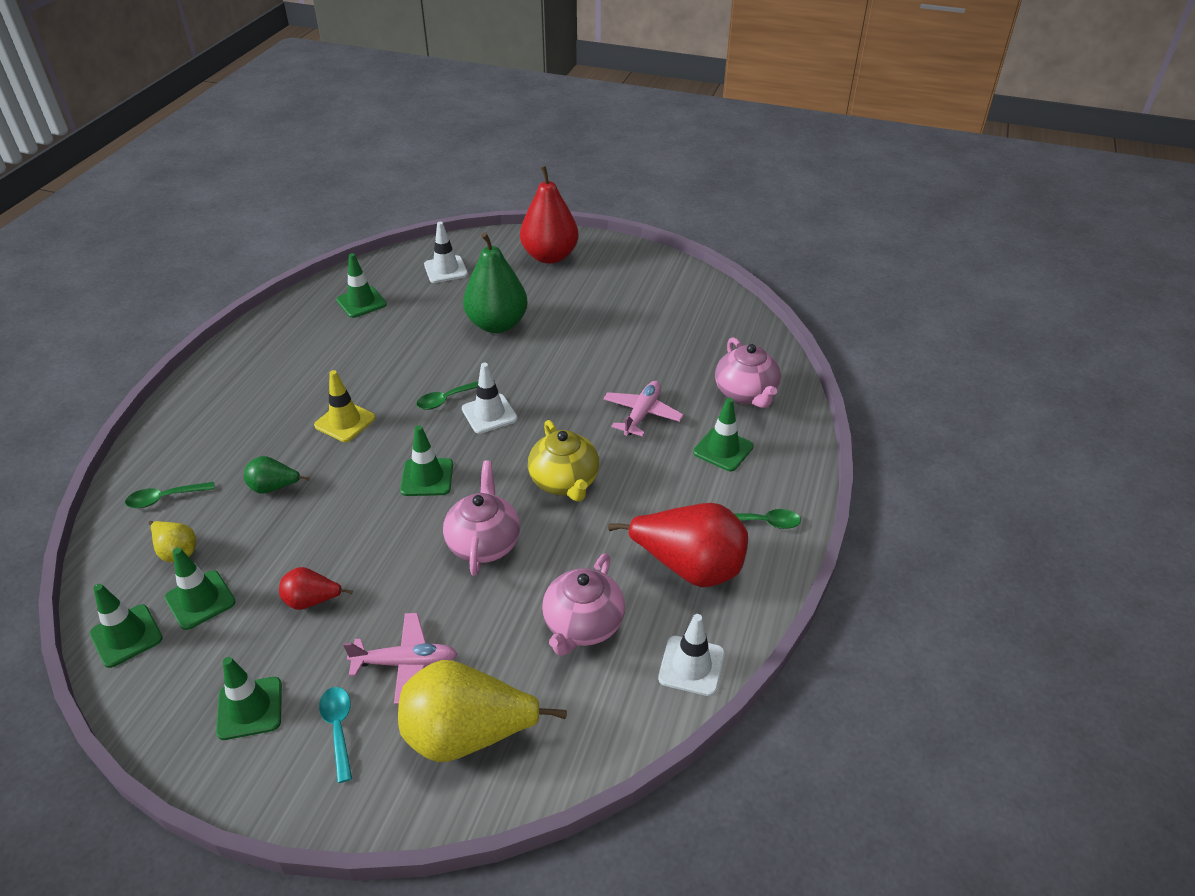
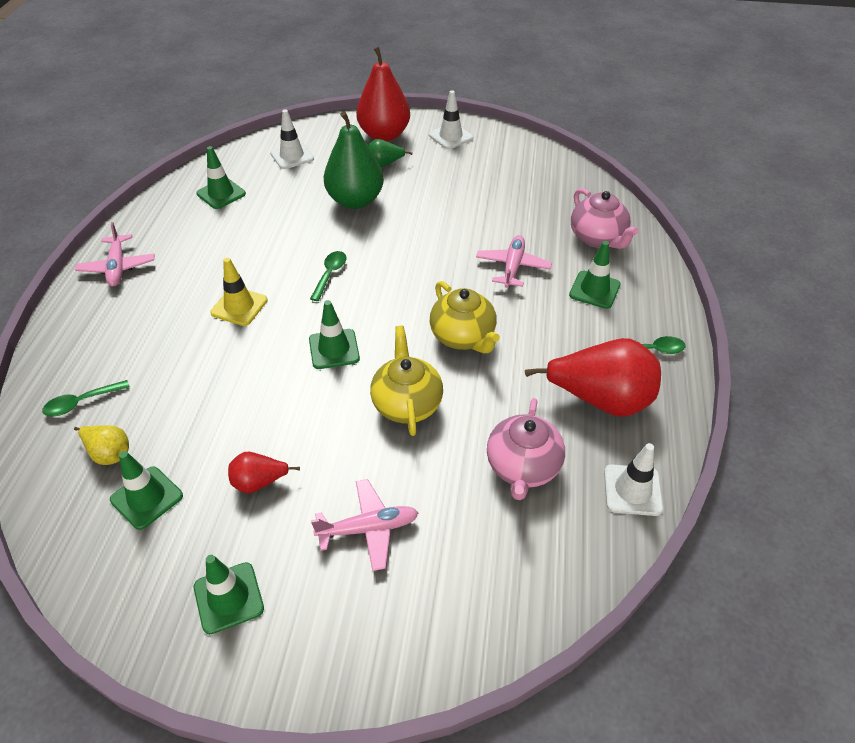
camera: 10 degrees left, 5 degrees up
green traffic cone [90,584,163,668] -> none
green pear [244,456,310,494] -> green pear moved to [368,139,413,167]
turquoise spoon [319,687,352,783] -> none
yellow pear [398,660,567,762] -> none
green spoon [416,381,478,410] -> green spoon turned 150 degrees clockwise [310,251,346,301]
pink teapot [443,461,520,576] -> yellow teapot [370,326,443,436]
white traffic cone [462,363,518,434] -> white traffic cone moved to [429,91,473,149]
none -> pink plane [75,222,154,287]

